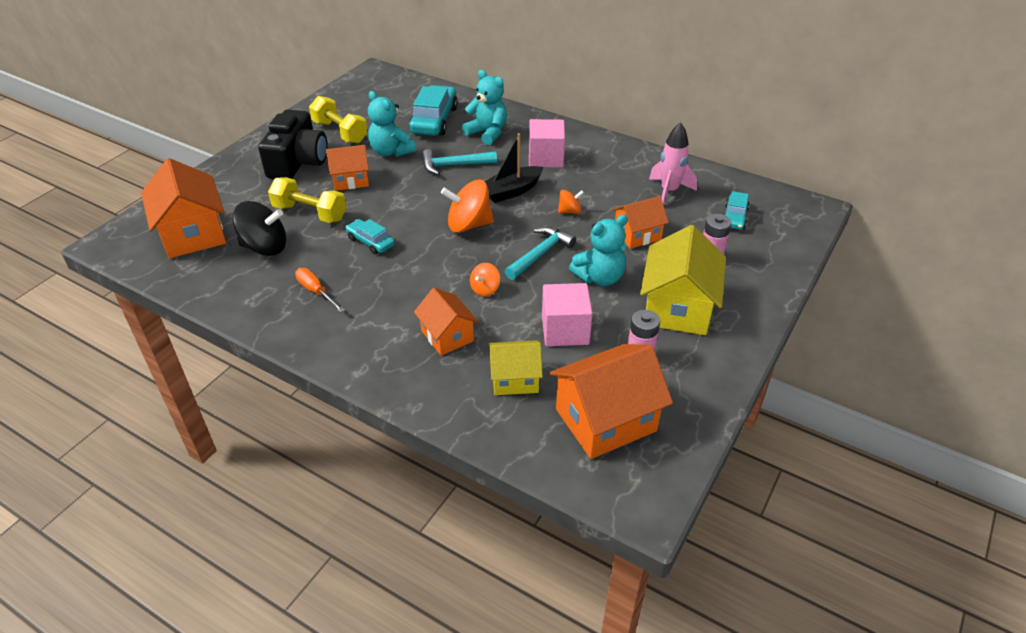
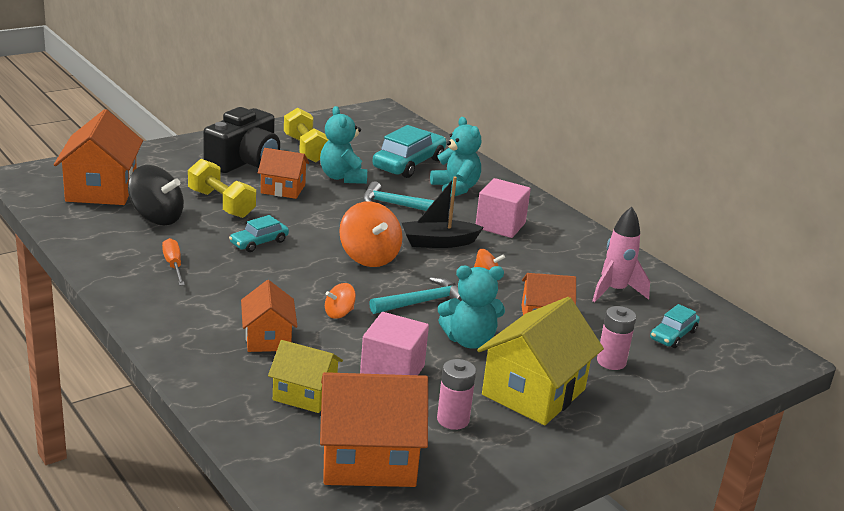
camera: 20 degrees right, 15 degrees down
turquoise car [345,219,395,254] -> turquoise car turned 105 degrees counterclockwise [229,215,289,252]
orange spinning top [441,180,494,233] -> orange spinning top turned 135 degrees counterclockwise [339,201,403,267]

